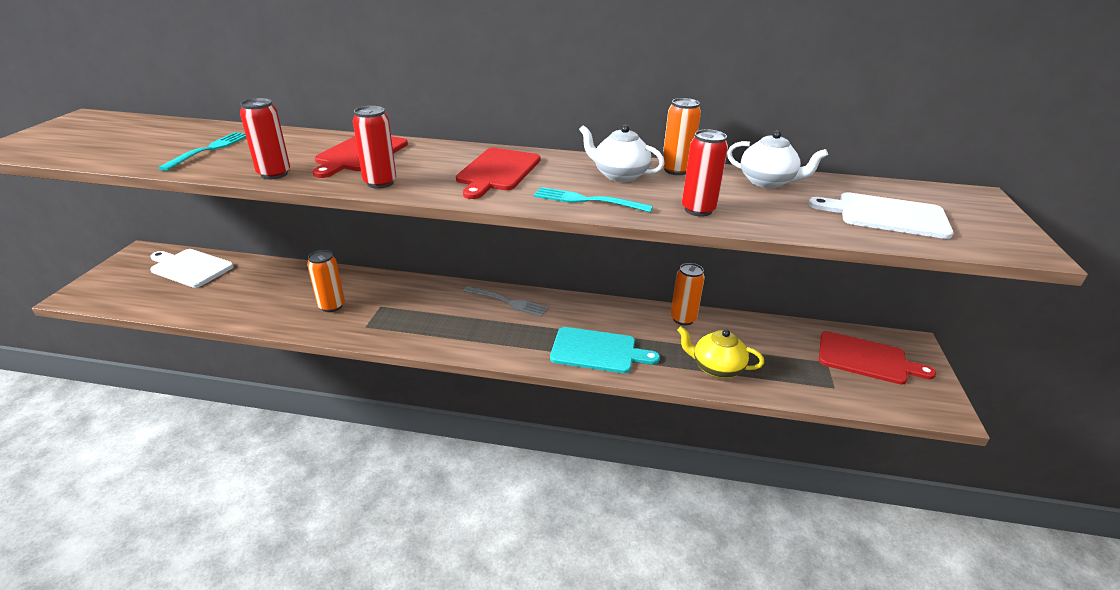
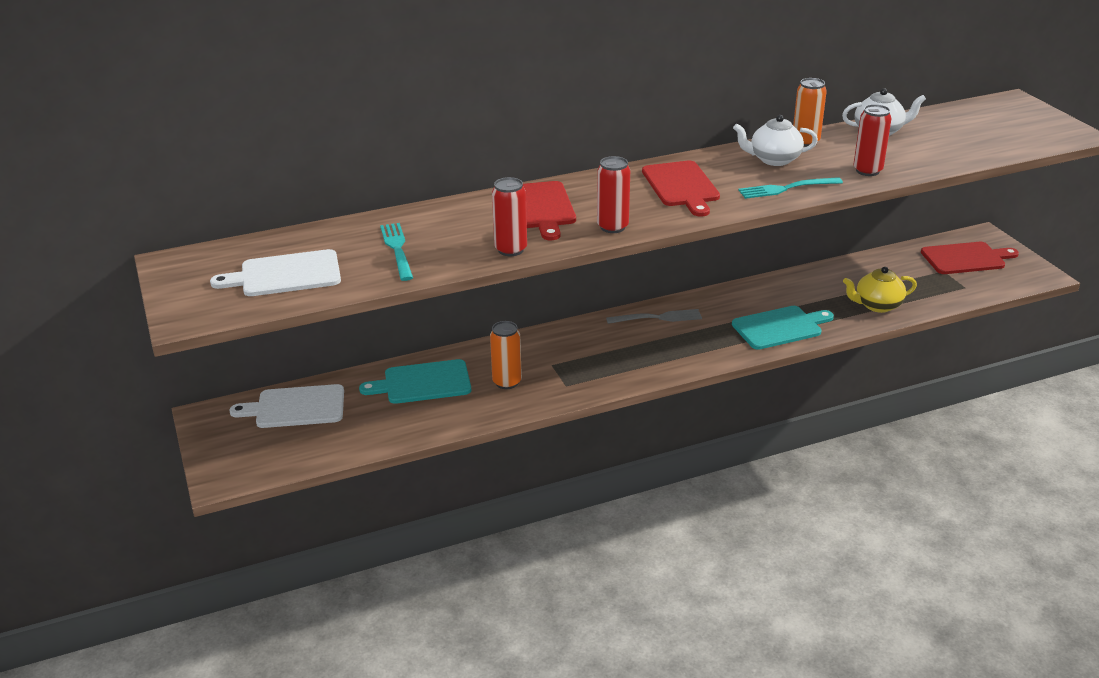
camera: 30 degrees left, 0 degrees up
orange can [671,263,705,326] -> none
white cutting board [808,192,954,239] -> white cutting board moved to [210,249,341,296]
none -> turquoise cutting board [359,359,471,404]

